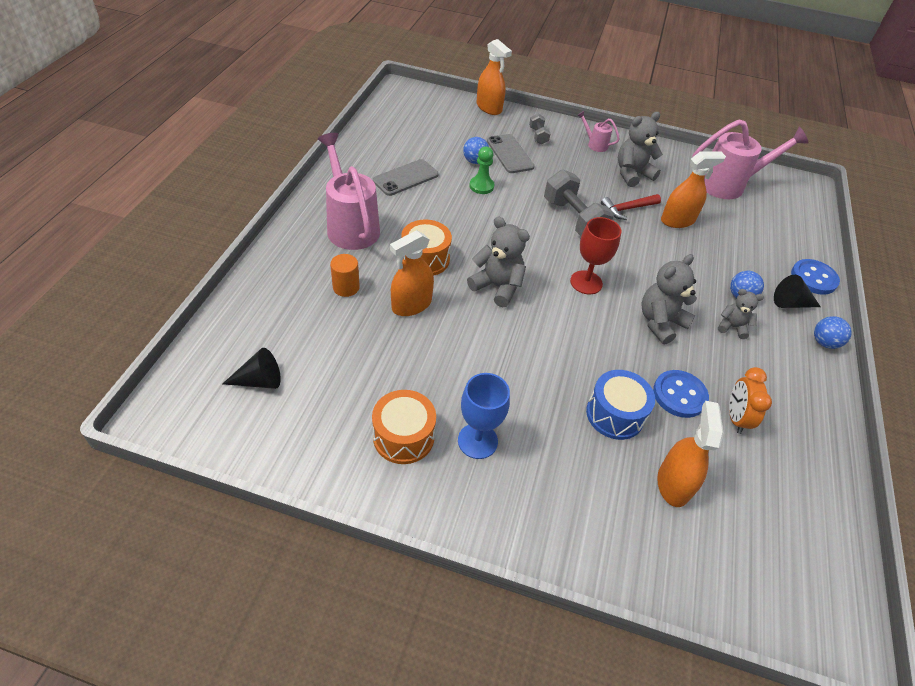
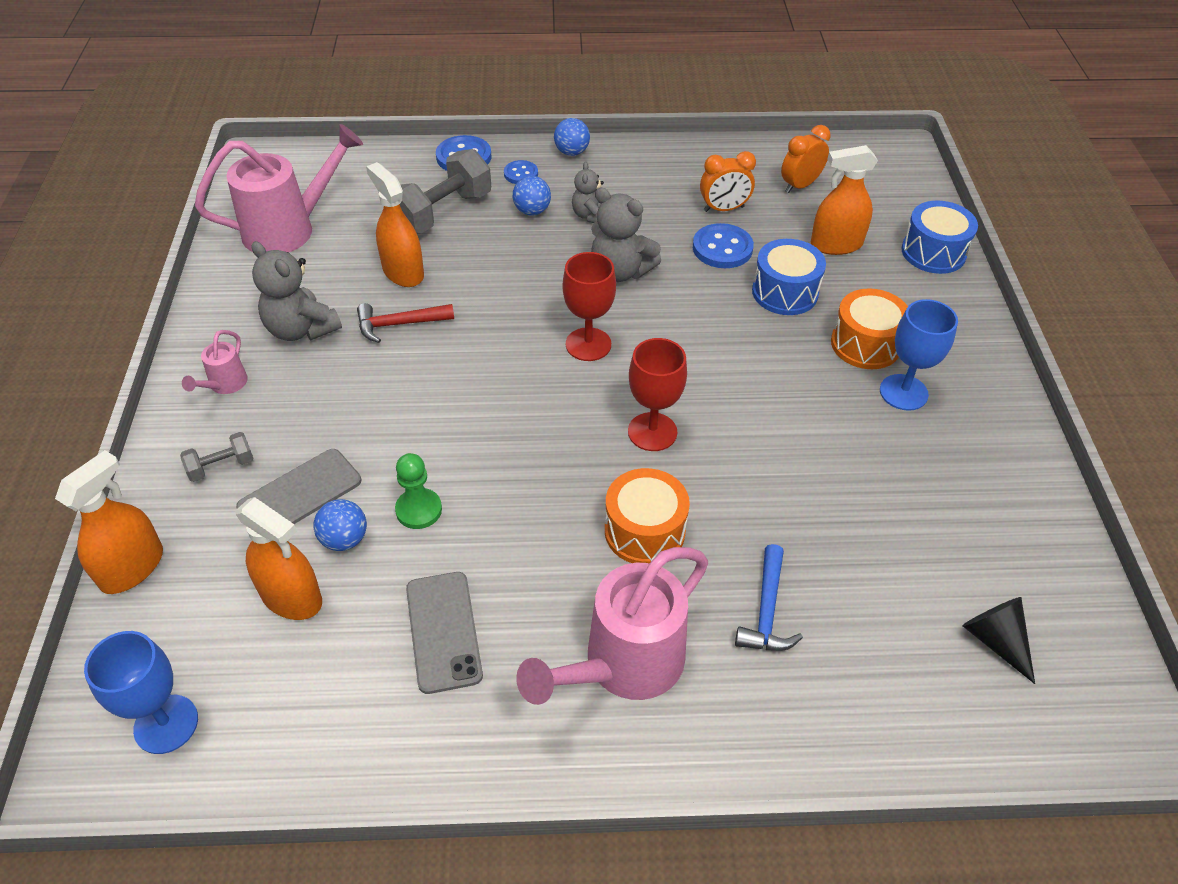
camera: 105 degrees left, 0 degrees up
orange cylinder [330,254,360,297] -> blue hammer [735,544,803,651]
orange drum [372,390,436,464] -> orange drum moved to [831,288,908,369]
grey phone [373,159,439,196] -> grey phone turned 45 degrees clockwise [406,572,483,694]
orange spray bottle [390,230,434,316] -> orange spray bottle moved to [235,497,322,620]
grey teddy bear [467,217,530,307] -> red goblet [628,338,687,451]
grey dumbbell [544,169,614,236] -> grey dumbbell moved to [400,149,491,234]
red hammer [601,194,661,220] -> red hammer turned 120 degrees clockwise [357,303,454,343]
pink watering can [692,119,809,199] -> pink watering can turned 90 degrees clockwise [195,124,363,252]
black cone [774,275,821,308] -> blue button [504,160,538,184]
none -> blue goblet [84,631,198,754]
none -> orange clock [781,125,830,193]
none -> blue drum [901,201,978,274]

